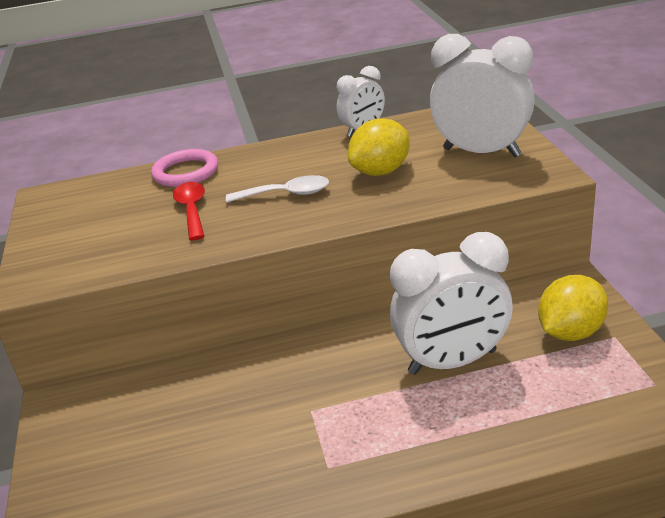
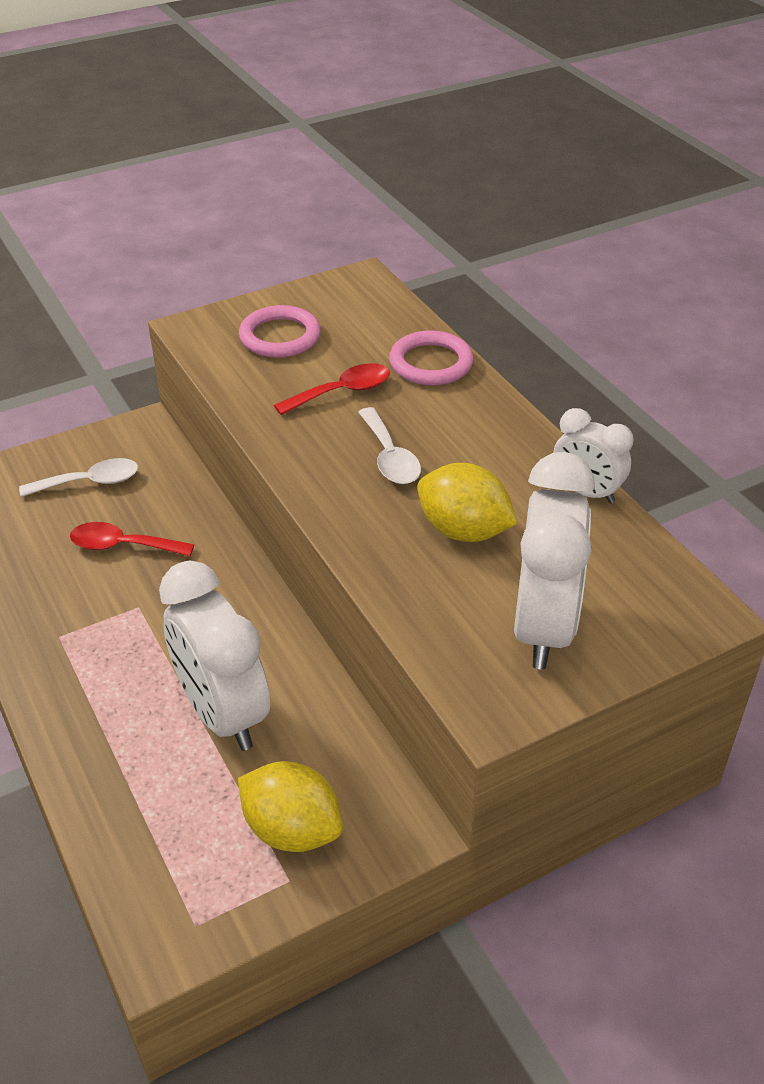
camera: 70 degrees right, 10 degrees up
none -> white spoon [19,458,138,497]
none -> red spoon [70,522,194,556]
none -> pink ring [239,305,321,358]

